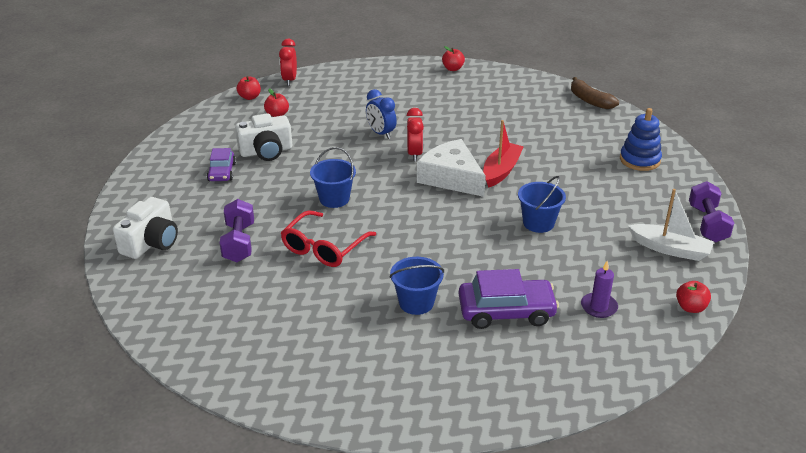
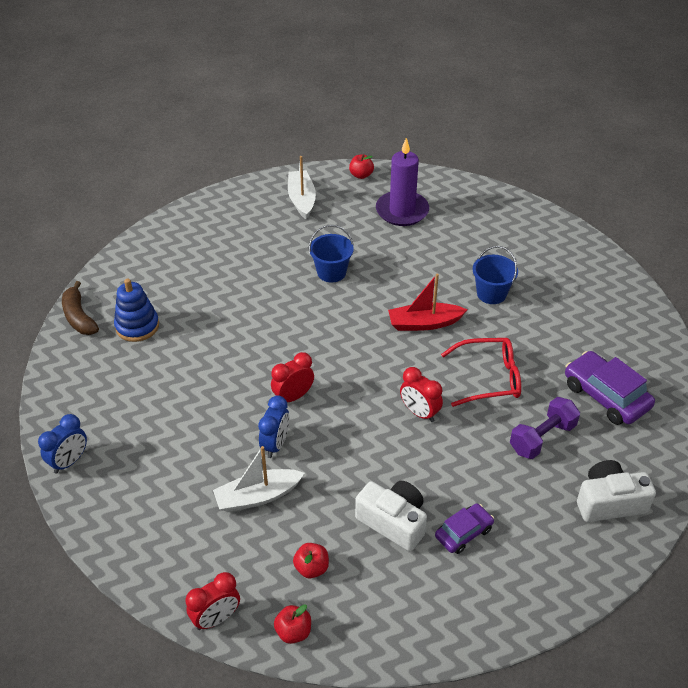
camera: 125 degrees left, 10 degrees up
blue bucket [310,147,356,208] -> red clock [400,367,443,422]
white cheese [417,139,486,197] -> none
red apple [442,46,465,71] -> blue clock [38,414,87,474]
purple car [459,269,559,329] -> purple car moved to [565,351,655,425]
red boat [483,120,524,188] -> red boat moved to [388,274,467,331]
brown banana [571,77,619,109] -> brown banana turned 135 degrees clockwise [62,281,99,335]
purple candle [581,261,618,318] -> purple candle [376,138,429,226], size x1.88
blue stacking toy [620,108,662,171] -> blue stacking toy moved to [114,279,159,342]
purple dumbbell [689,181,734,242] -> none
none -> white boat [213,446,304,512]

